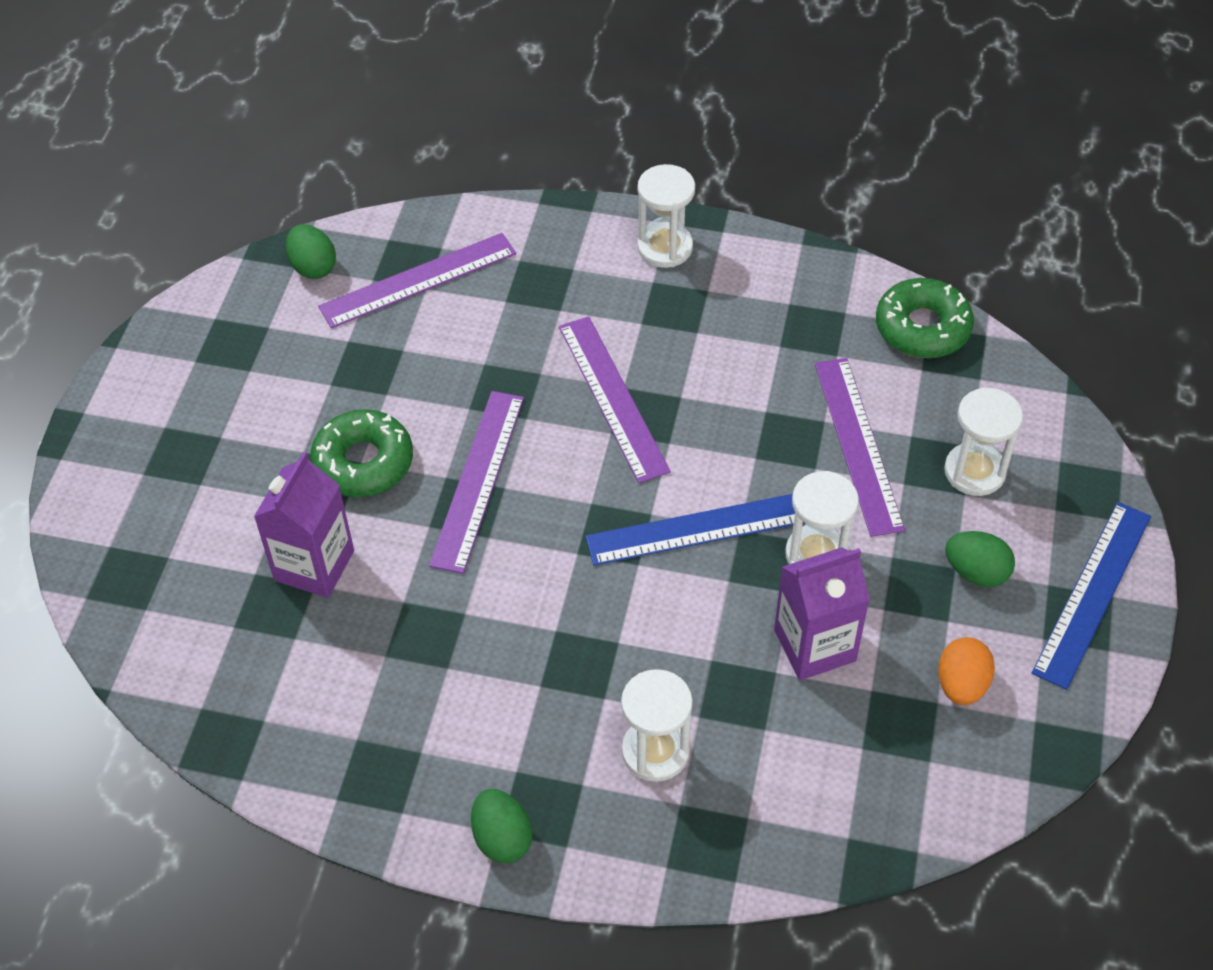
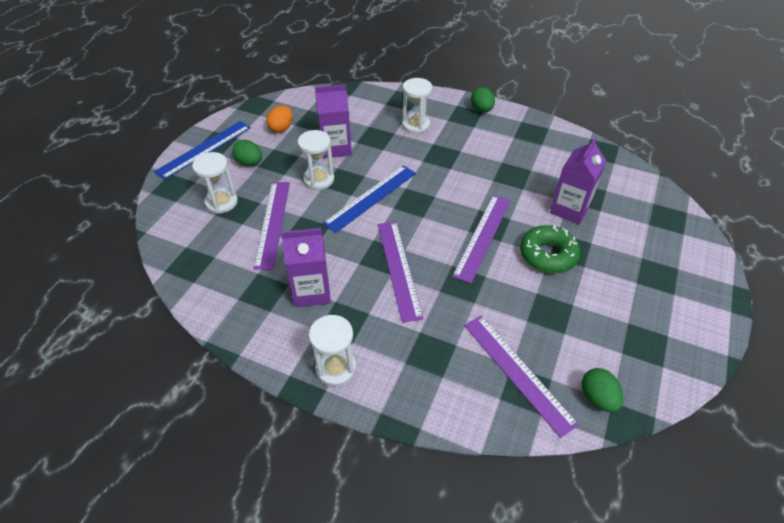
camera: 170 degrees left, 5 degrees down
purple ruler [318,233,516,328] -> purple ruler turned 75 degrees clockwise [464,315,579,438]
blue ruler [586,494,804,566] -> blue ruler turned 45 degrees counterclockwise [323,165,416,233]
green donut [876,278,974,358] -> none
none -> purple carton [281,228,331,307]

